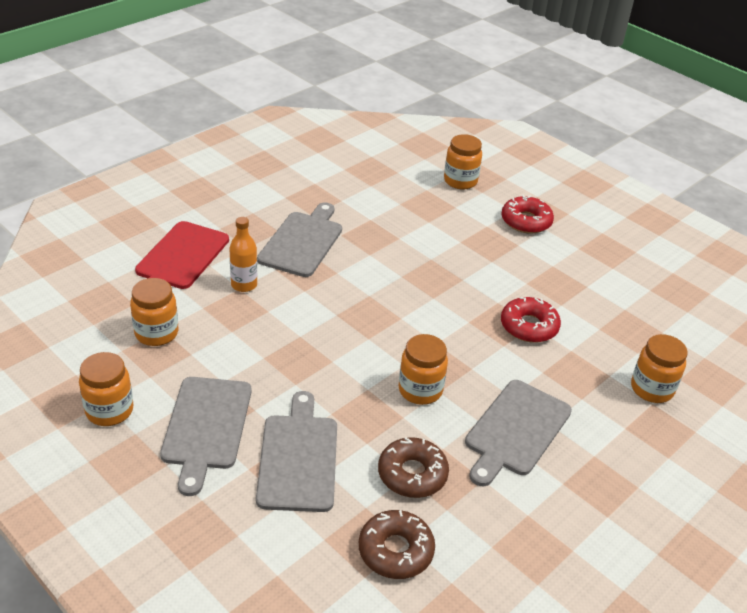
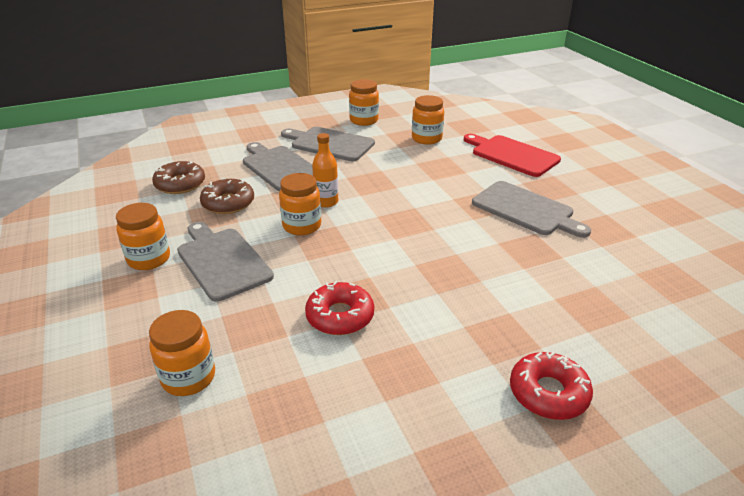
camera: 115 degrees right, 5 degrees down
orange bottle [230,217,257,292] -> orange bottle moved to [312,133,338,208]
grey cutting board [256,391,337,512] -> grey cutting board turned 150 degrees counterclockwise [243,142,313,191]
orange jar [444,134,482,189] -> orange jar moved to [116,203,170,270]

